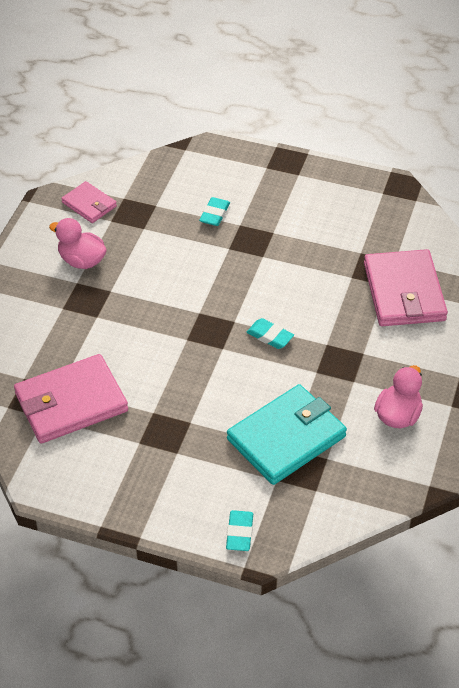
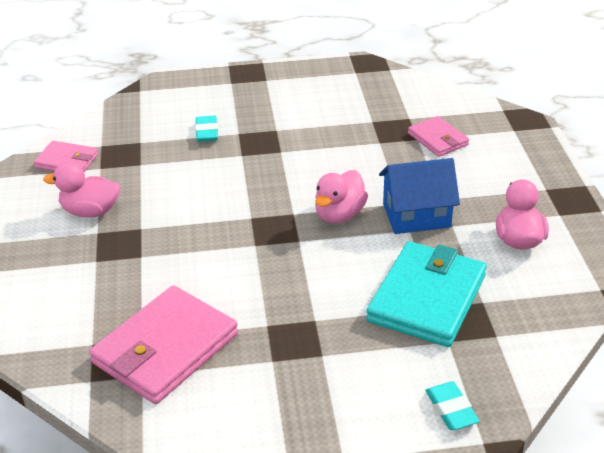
camera: 25 degrees left, 10 degrees down
turquoise eraser [246,318,294,349] -> pink duck [315,170,368,223]
pink wallet [364,249,448,326] -> pink wallet [408,116,469,157], size x0.54
none -> blue house [379,158,460,234]

